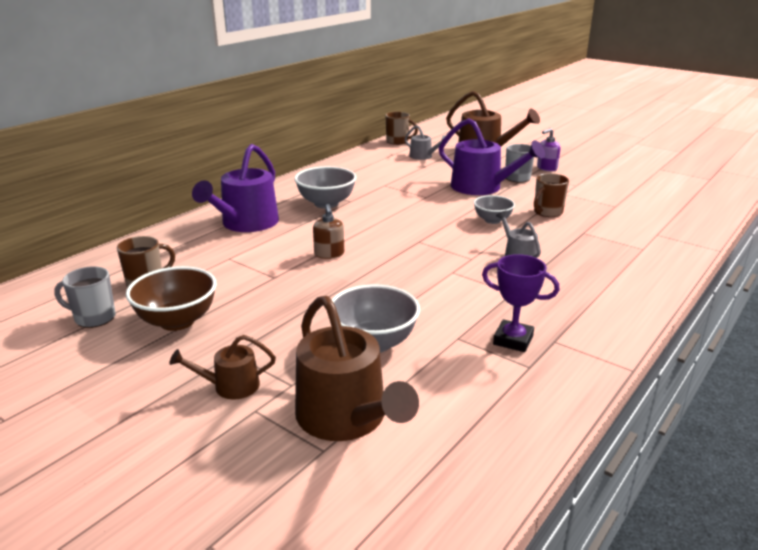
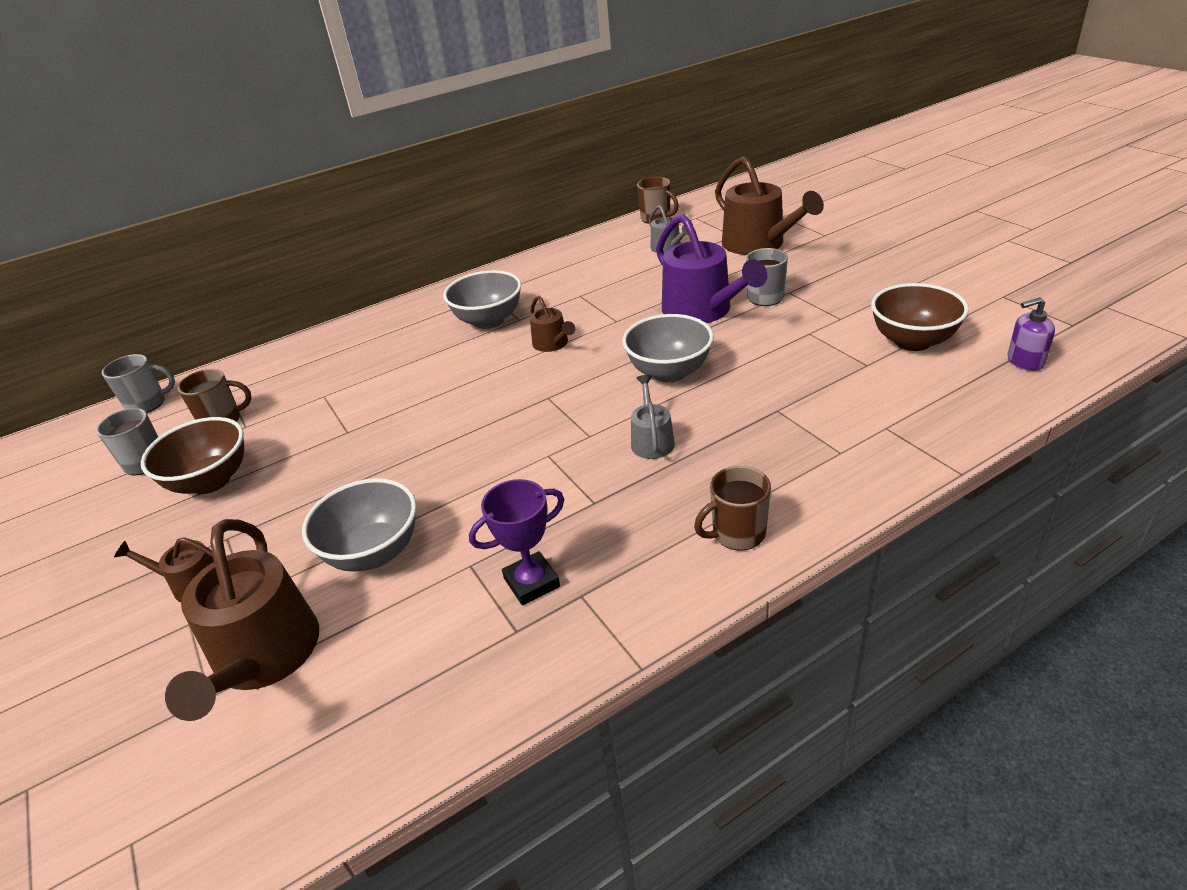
camera: 25 degrees right, 10 degrees up
purple watering can [192,144,279,232] -> none
brown soap dispenser [313,204,344,259] -> none
grey bowl [474,195,515,224] -> grey bowl [622,314,714,382], size x1.58
purple trophy [482,254,559,352] -> purple trophy turned 75 degrees counterclockwise [469,479,564,605]
brown mug [534,173,569,217] -> brown mug moved to [694,466,771,551]
purple soap dispenser [537,128,560,171] -> purple soap dispenser moved to [1008,297,1055,371]
none -> grey mug [102,354,175,413]
none -> brown watering can [530,296,575,352]
none -> brown bowl [871,283,969,351]

